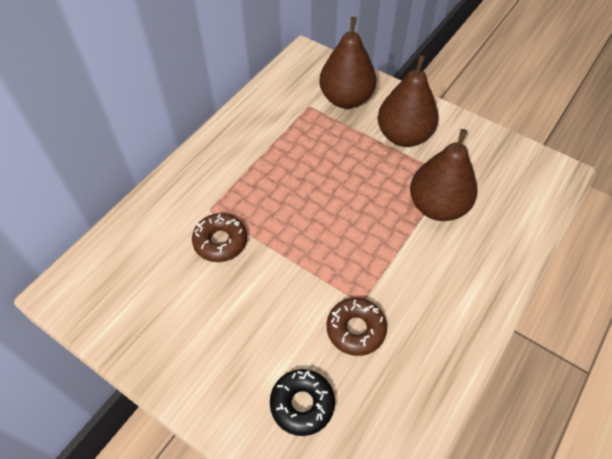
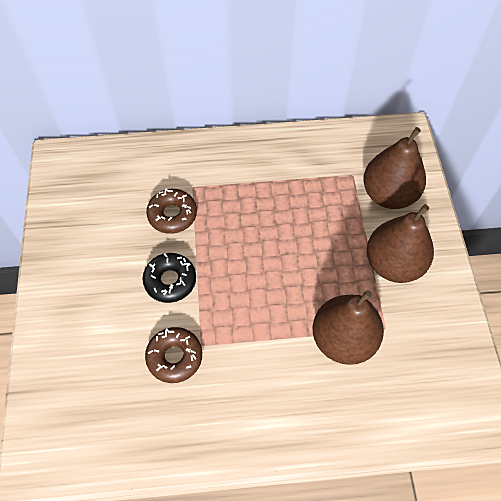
camera: 50 degrees right, 5 degrees up
black donut [270,369,335,436] -> black donut moved to [143,253,196,303]

